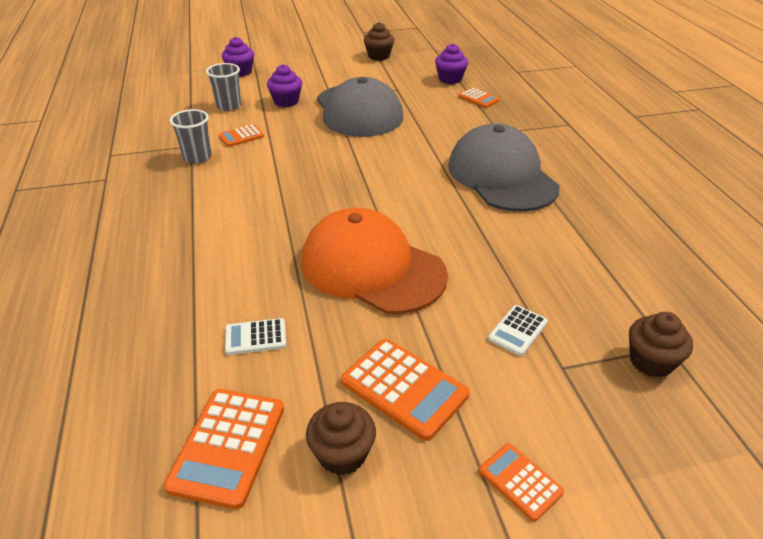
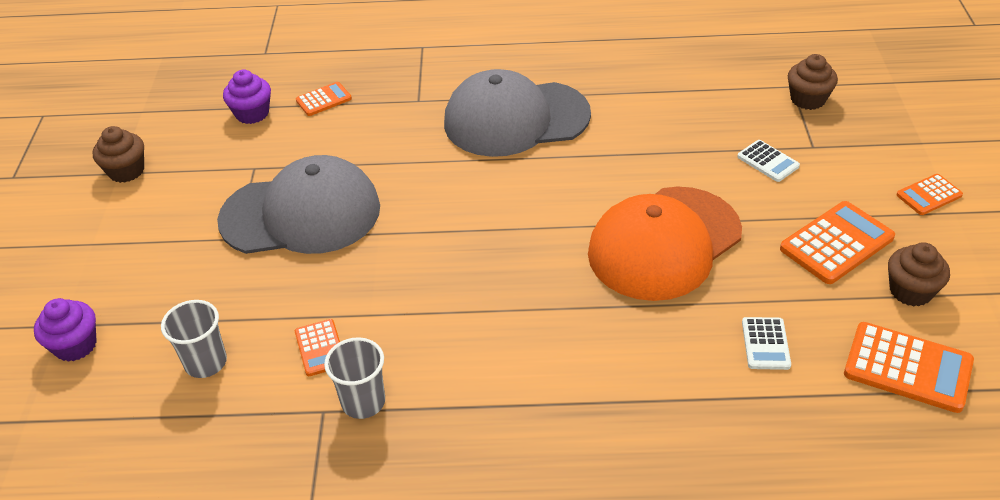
camera: 75 degrees left, 5 degrees up
purple cupcake [267,64,302,107] -> none

